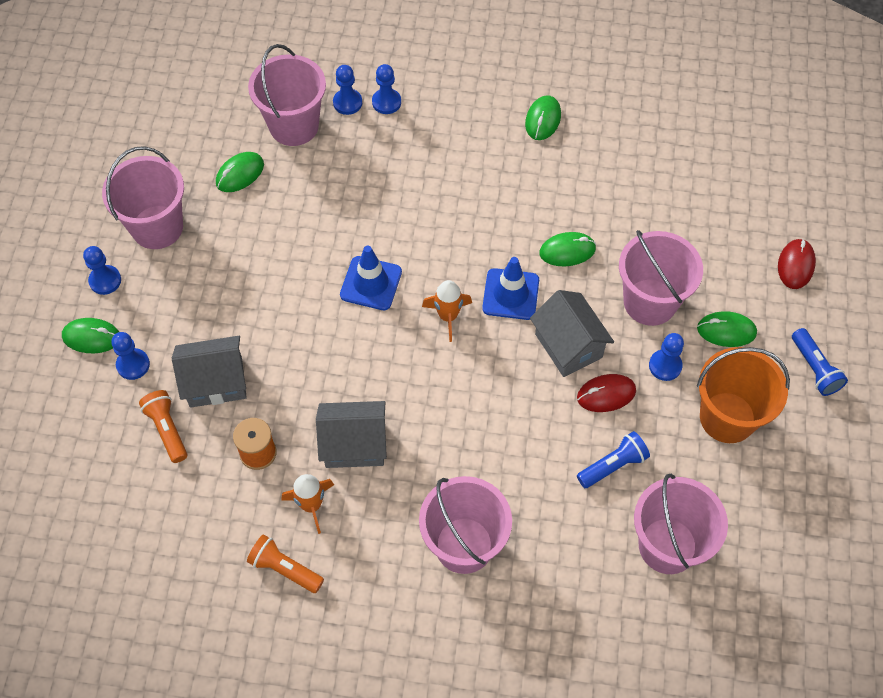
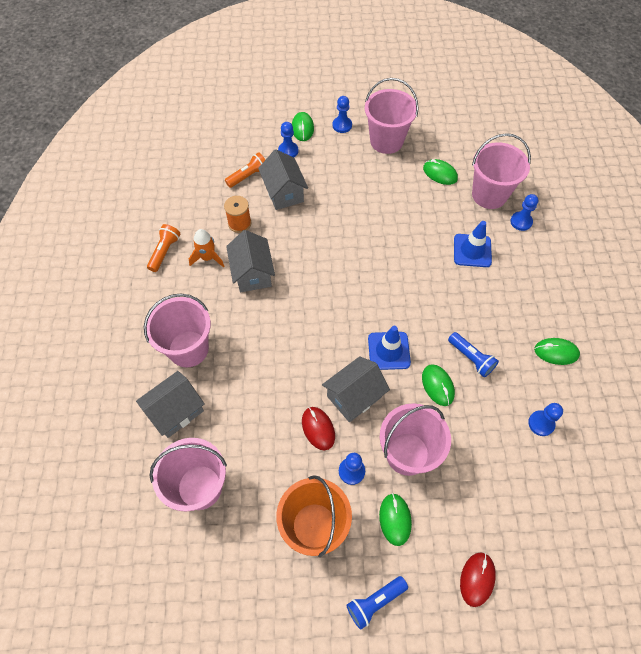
camera: 80 degrees right, 0 degrees up
blue traffic cone [340,245,402,310] -> blue traffic cone moved to [454,221,492,267]
blue pawn [372,64,401,114] -> blue pawn moved to [528,403,563,436]
orange rocket [422,280,472,342] -> none
blue flashlight [577,431,650,488] -> blue flashlight moved to [448,332,499,377]
red mouse [778,239,816,289] -> red mouse turned 75 degrees counterclockwise [460,552,496,607]
none -> grey house [136,371,205,438]

